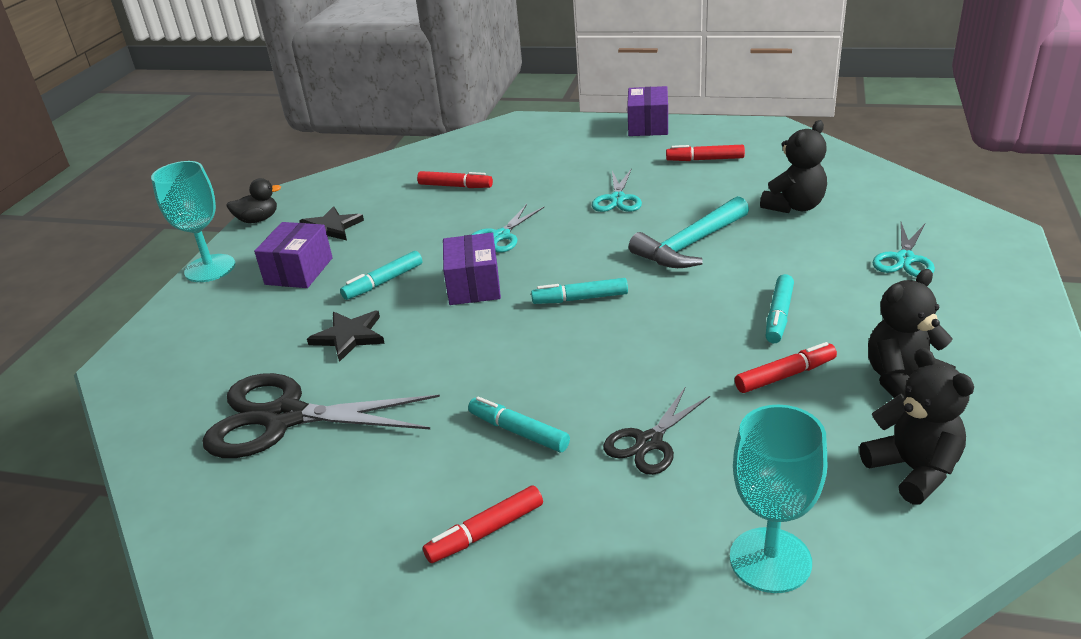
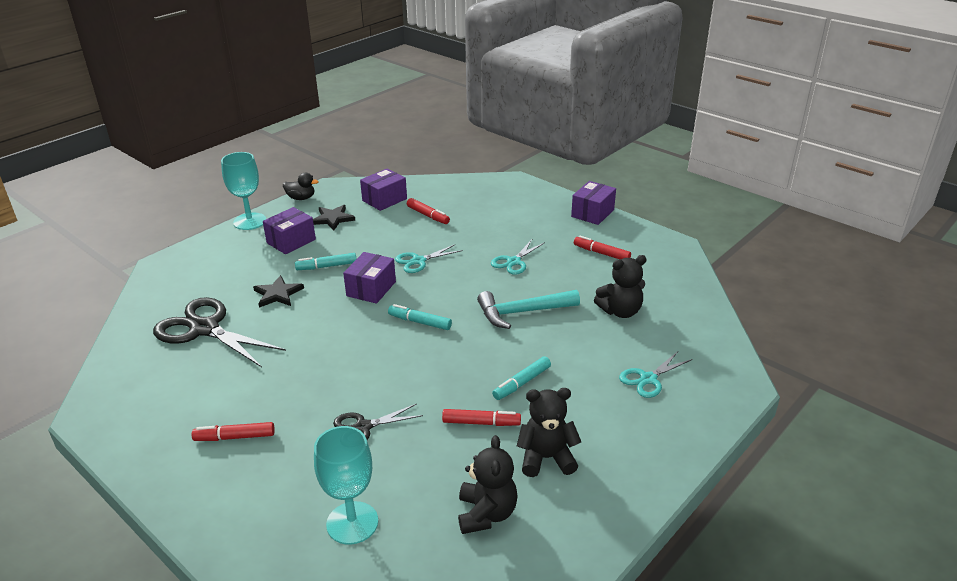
camera: 25 degrees right, 0 degrees up
turquoise marker [468,397,570,452] -> none
none -> purple box [360,168,407,211]

